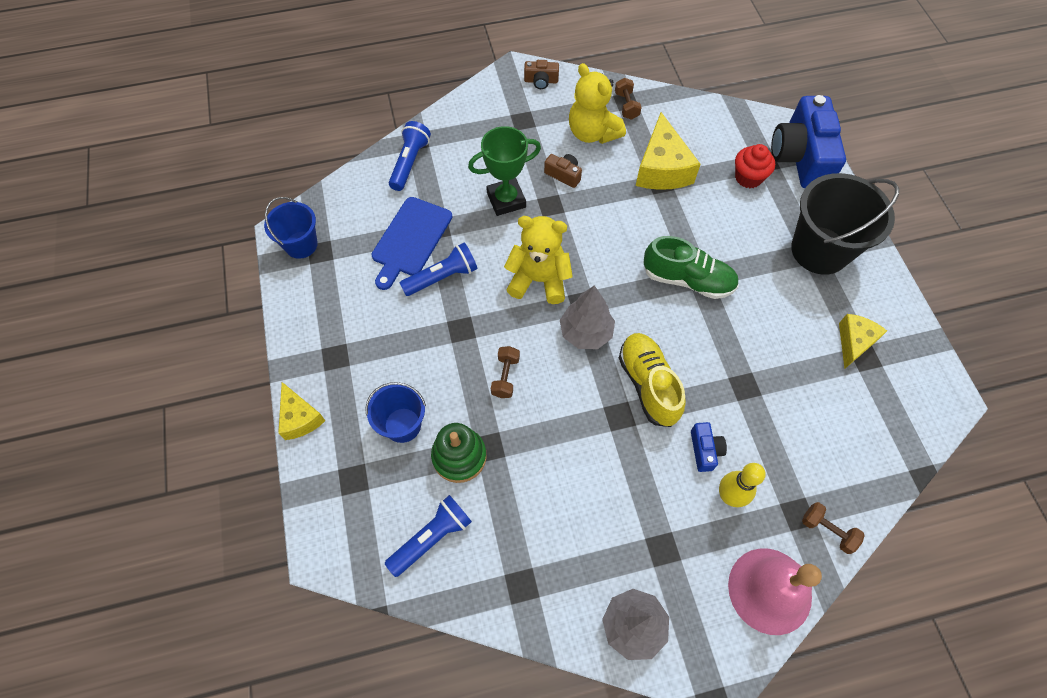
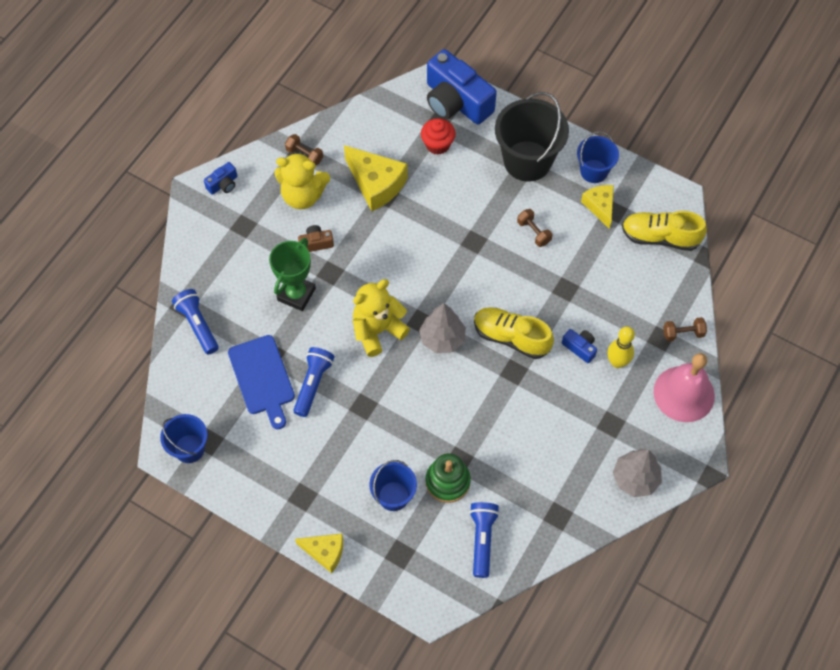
camera: 45 degrees left, 0 degrees up
brown dumbbell [491,346,520,398] -> brown dumbbell moved to [517,209,552,247]
brown camera [524,60,559,89] -> blue camera [204,162,237,195]
green shoe [643,236,739,299] -> none
none -> blue bucket [577,131,619,183]
none -> yellow shoe [622,211,707,251]

